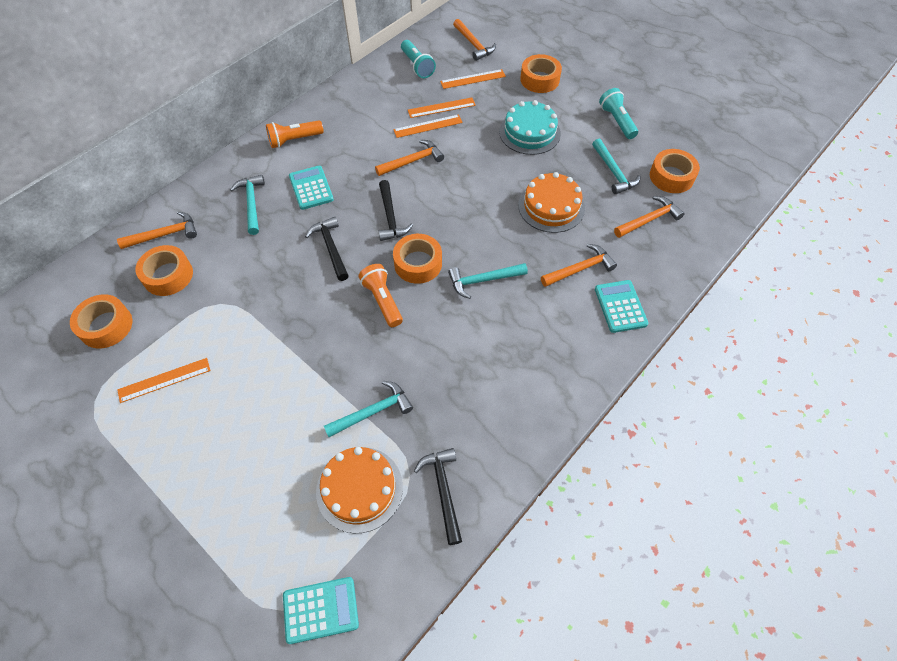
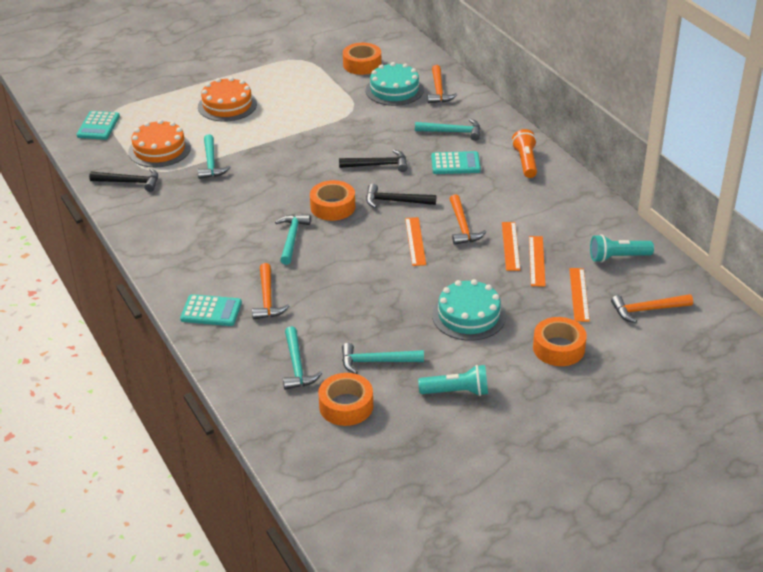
camera: 110 degrees right, 20 degrees down
orange ruler [117,358,211,403] -> orange ruler moved to [405,217,426,266]
orange tape [135,245,193,296] -> turquoise cake [366,62,424,106]
orange flashlight [358,264,403,327] -> none
orange cake [518,172,585,233] -> orange cake moved to [198,77,257,122]
orange hammer [614,196,684,238] -> turquoise hammer [283,326,322,390]

